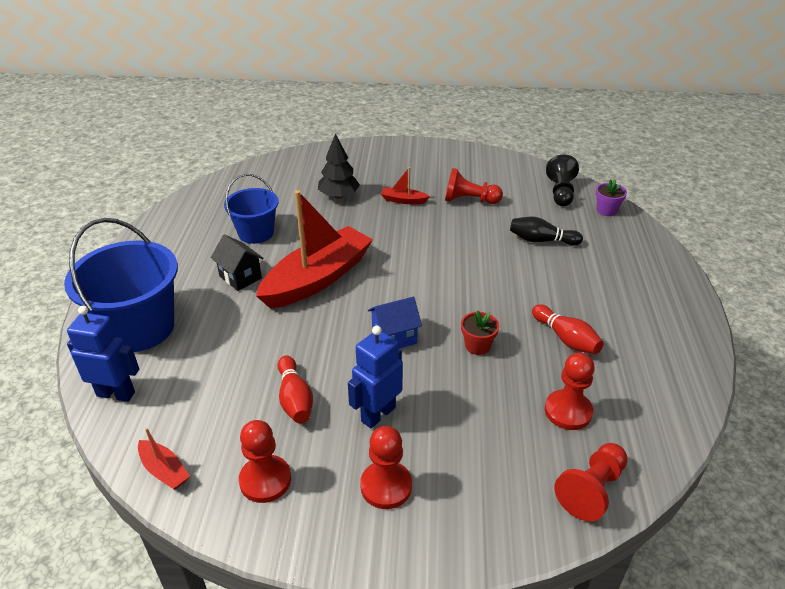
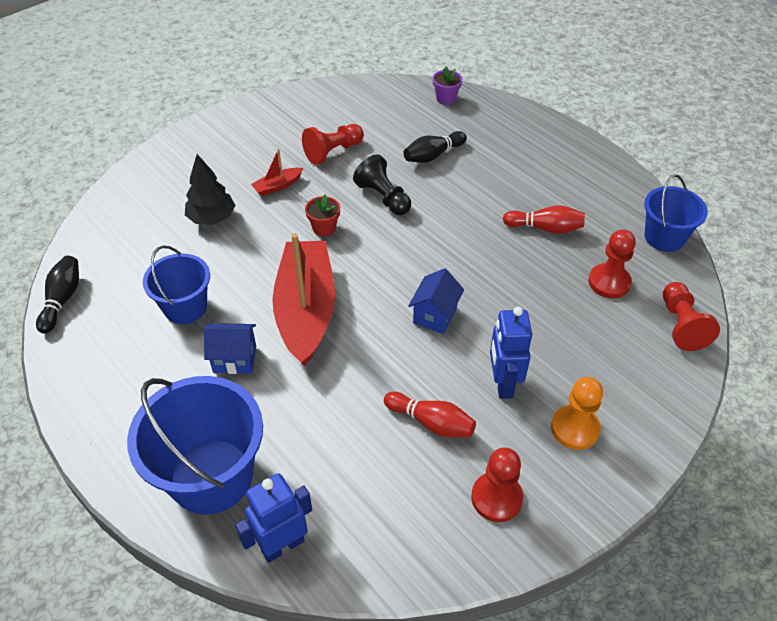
camera: 45 degrees left, 10 degrees up
red boat [138,428,190,490] -> none
black house [211,234,264,291] -> blue house [204,323,256,374]
red pawn [360,426,412,509] -> orange pawn [551,377,603,450]
red flower pot [461,310,499,355] -> red flower pot moved to [305,194,340,237]
black pawn [546,155,579,206] -> black pawn moved to [353,154,411,215]
none -> black bowling pin [36,256,79,334]
none -> blue bucket [644,174,708,252]

